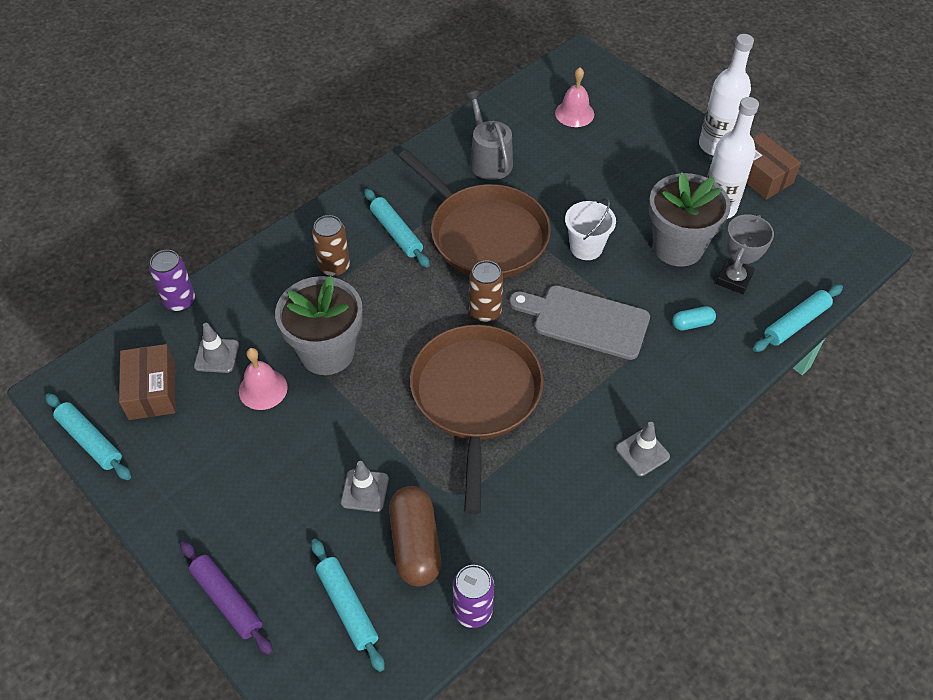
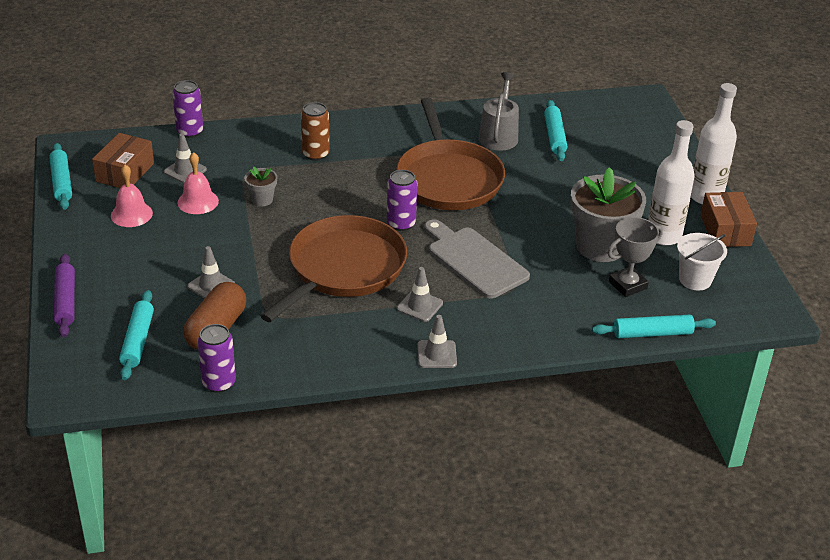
camera: 30 degrees right, 15 degrees down
grey flower pot [275,276,363,375] -> grey flower pot [244,166,277,206], size x0.46
turquoise rolling pin [364,189,430,267] -> turquoise rolling pin moved to [544,100,567,161]
brown can [469,261,503,322] -> purple can [387,170,417,231]
pink bell [555,67,594,127] -> pink bell moved to [111,165,153,227]
white bucket [565,198,616,260] -> white bucket moved to [677,233,727,291]
turquoise capsule [672,306,716,330] -> none
none -> grey traffic cone [397,267,443,322]

